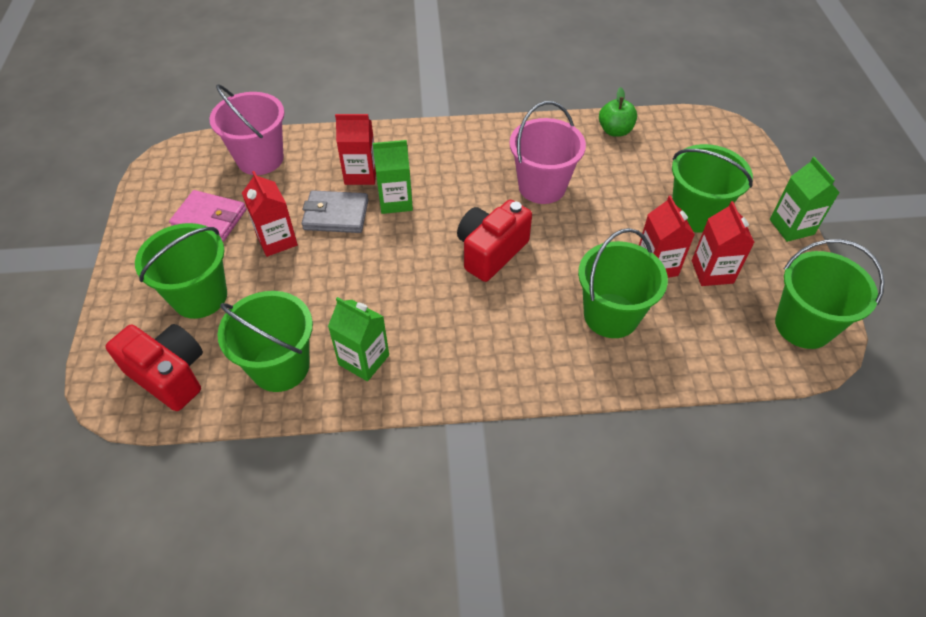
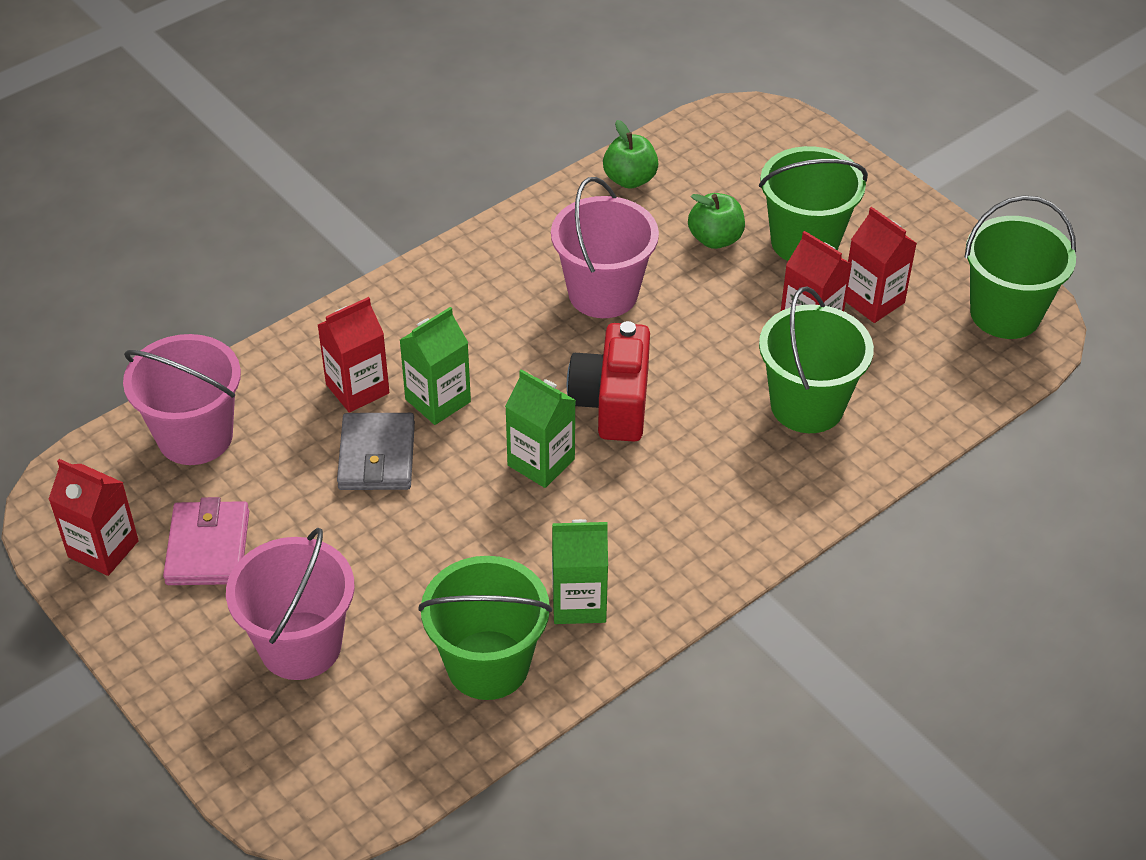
camera: 35 degrees left, 5 degrees down
red camera [106,324,203,411] -> none
green bucket [135,223,227,319] -> pink bucket [226,528,355,680]
pink wallet [169,190,246,241] -> pink wallet turned 75 degrees counterclockwise [163,497,249,585]
red carton [242,171,298,257] -> red carton moved to [49,459,139,576]
grey wallet [301,190,369,233] -> grey wallet turned 60 degrees counterclockwise [337,413,415,490]
green carton [770,157,840,242] -> green carton moved to [505,369,576,488]
none -> green apple [688,193,745,249]

